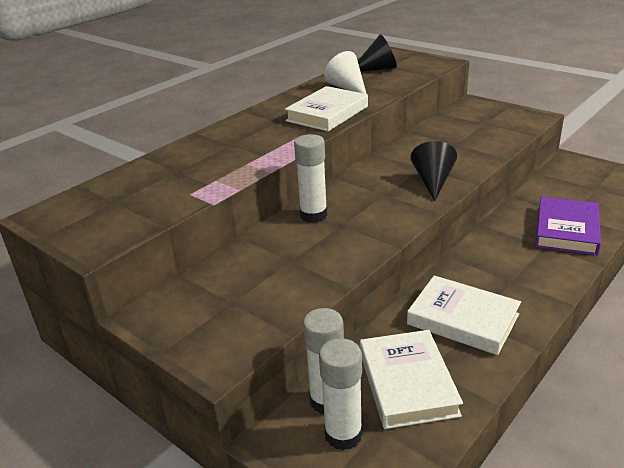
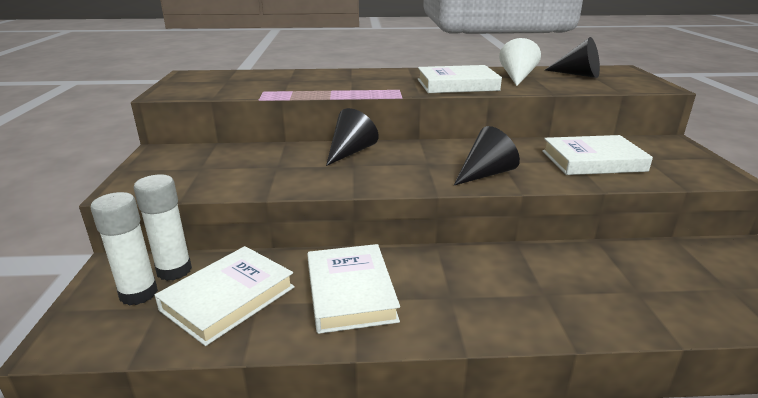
camera: 45 degrees right, 5 degrees down
white glue stick [294,134,328,223] -> black cone [326,108,379,166]
purple book [535,196,601,256] -> none
none -> white book [542,135,653,175]

